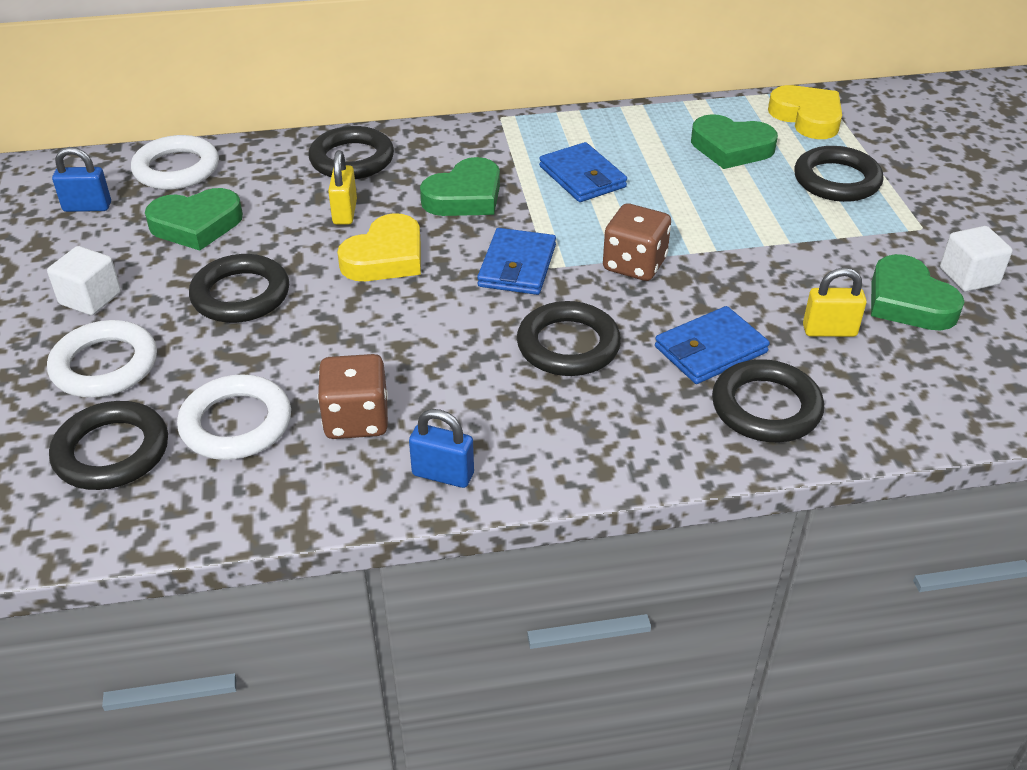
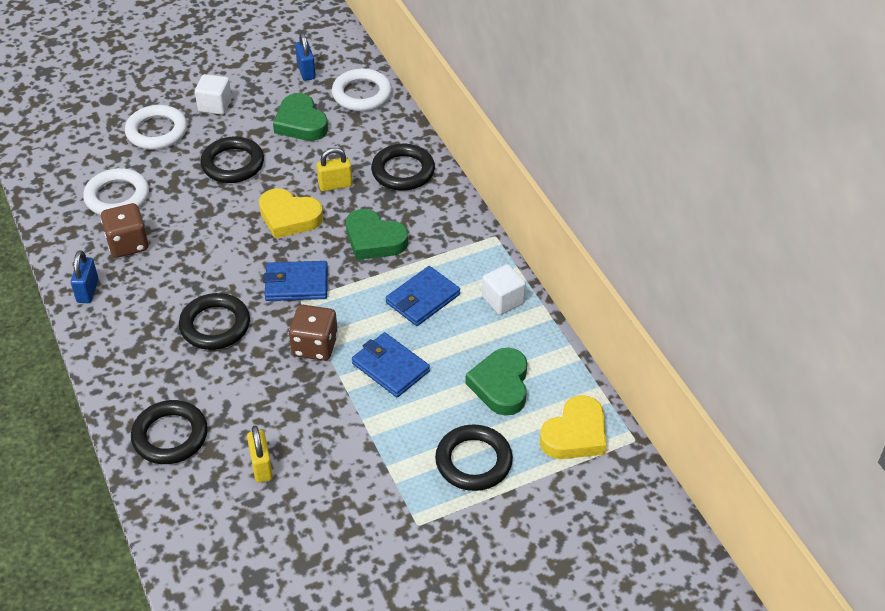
camera: 75 degrees right, 5 degrees up
black ring [49,401,168,490] -> none
blue wallet [655,306,770,384] -> blue wallet moved to [352,332,430,397]
green heart [871,254,965,331] -> none
white cube [940,226,1012,292] -> white cube moved to [482,264,526,315]

